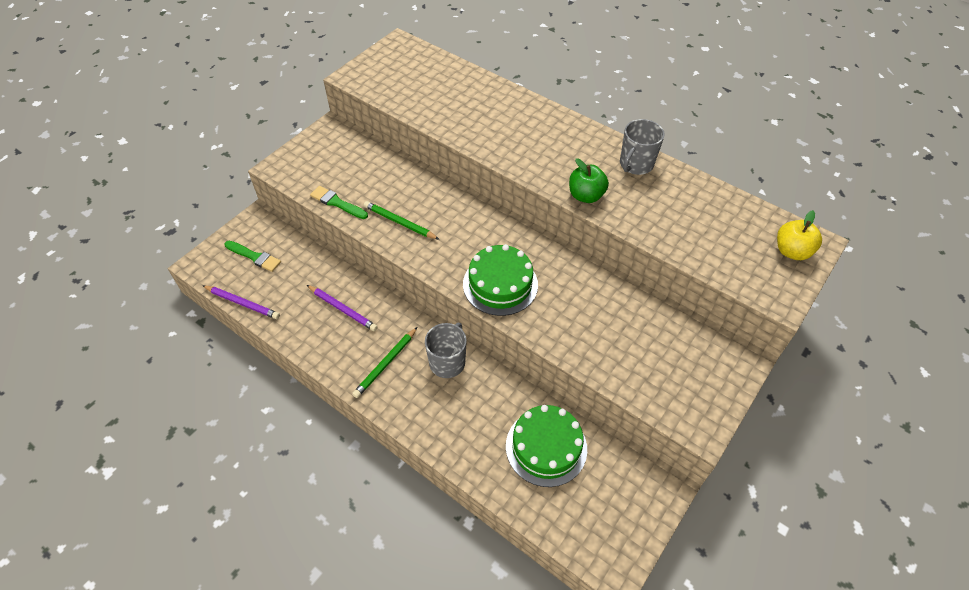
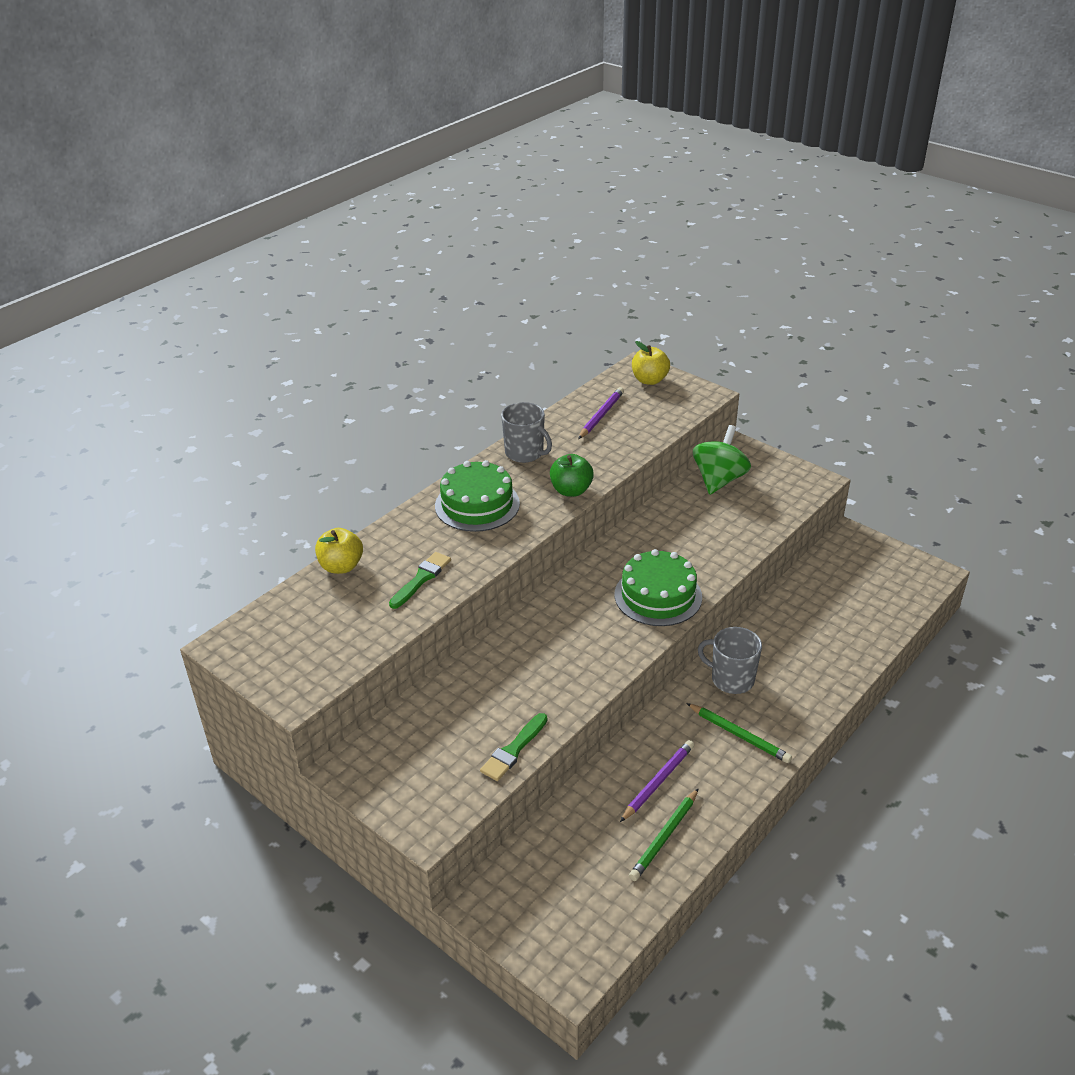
camera: 85 degrees left, 15 degrees down
purple pencil [202,285,280,319] -> purple pencil moved to [578,387,624,439]
green brush [224,241,281,272] -> green brush moved to [389,552,451,609]
green pencil [364,201,440,240] -> green pencil moved to [629,788,699,881]
green cake [506,405,587,487] -> green cake moved to [435,460,520,532]
none -> yellow apple [315,528,363,574]
none -> green spinning top [693,425,751,495]

